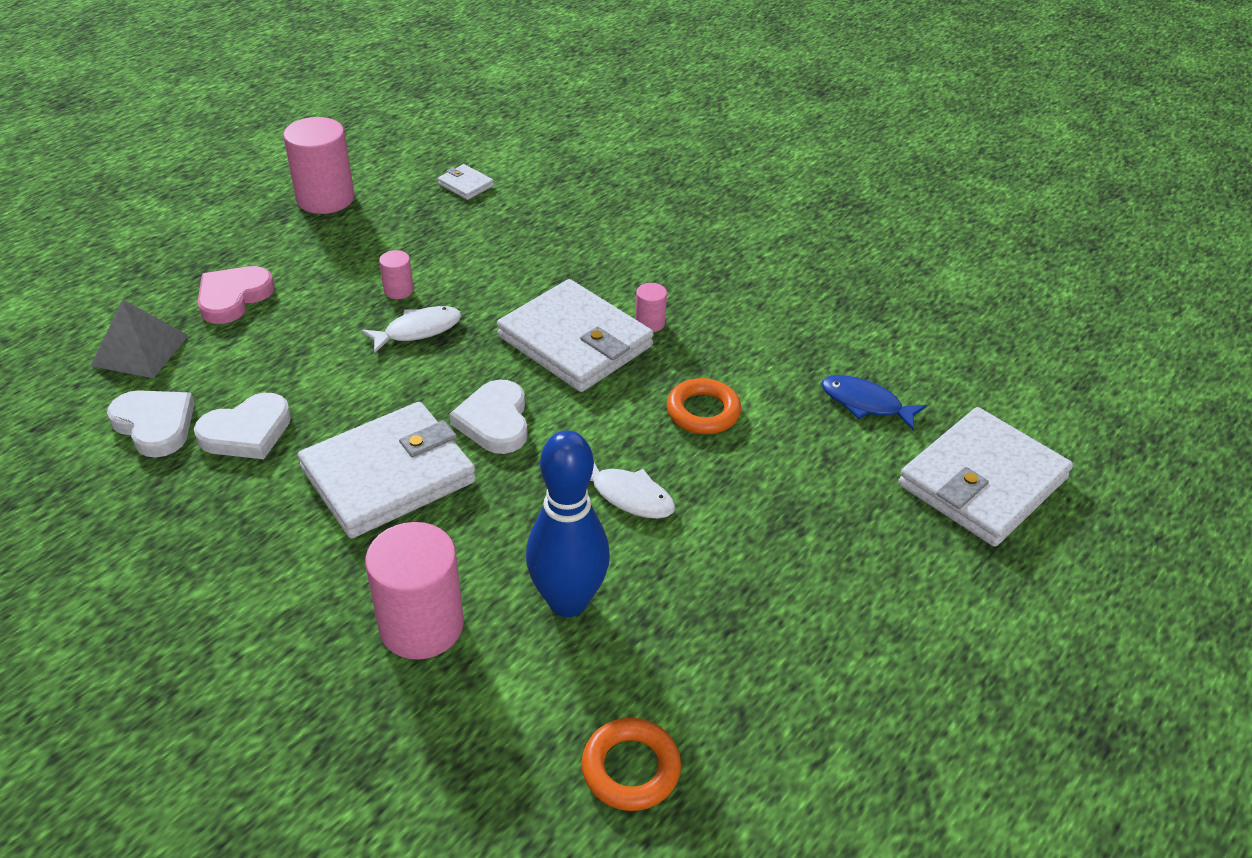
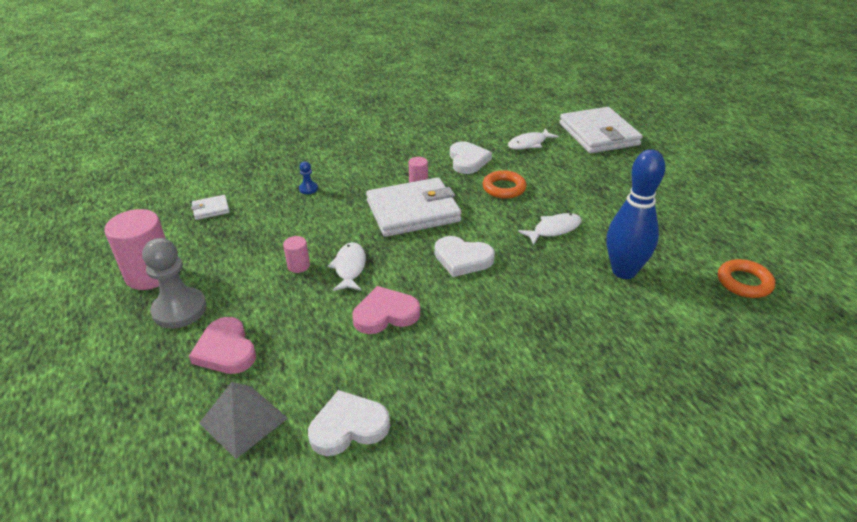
camera: 60 degrees left, 5 degrees down
white heart [194,393,291,459] -> white heart moved to [450,141,492,174]
white wallet [298,402,476,538] -> none
pink cylinder [365,522,464,660] -> none
blue fish [821,375,927,431] -> white fish [508,128,559,150]
none -> grey pawn [142,238,207,329]
none -> blue pawn [299,161,318,194]
none -> pink heart [353,286,420,334]

